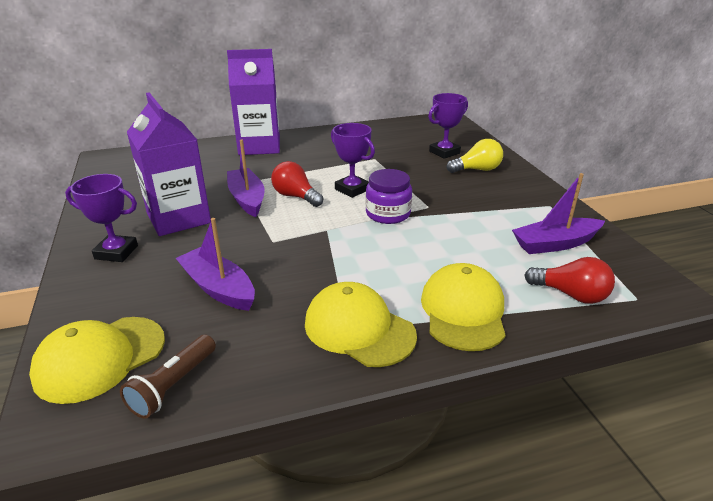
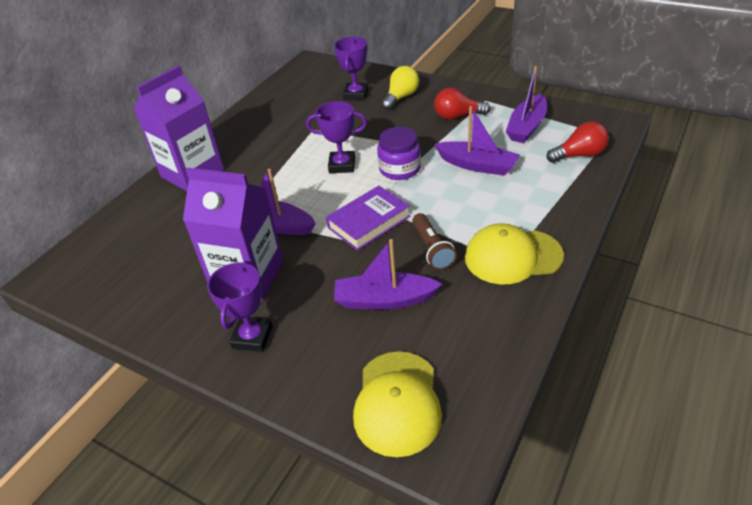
camera: 40 degrees left, 10 degrees up
purple trophy [65,174,138,262] -> purple trophy turned 45 degrees counterclockwise [207,261,273,352]
brown flashlight [120,335,216,419] -> brown flashlight moved to [412,213,457,270]
red light bulb [271,161,324,207] -> red light bulb moved to [434,88,490,120]
yellow cap [421,263,506,351] -> none
none -> purple book [326,186,410,251]
none -> purple boat [434,106,520,176]

